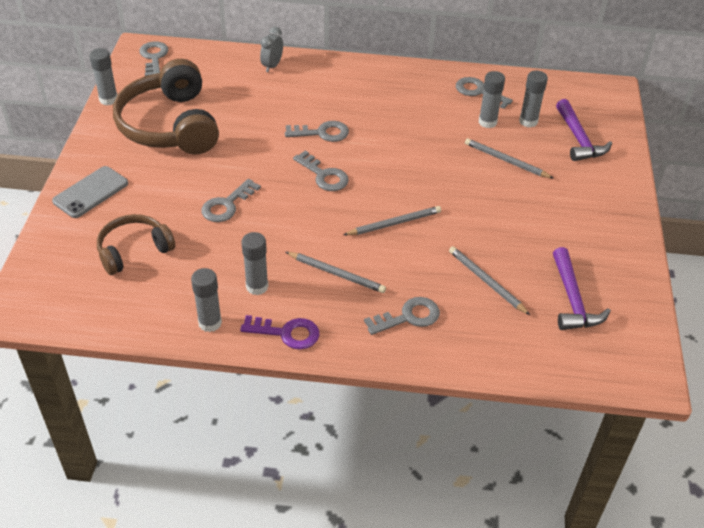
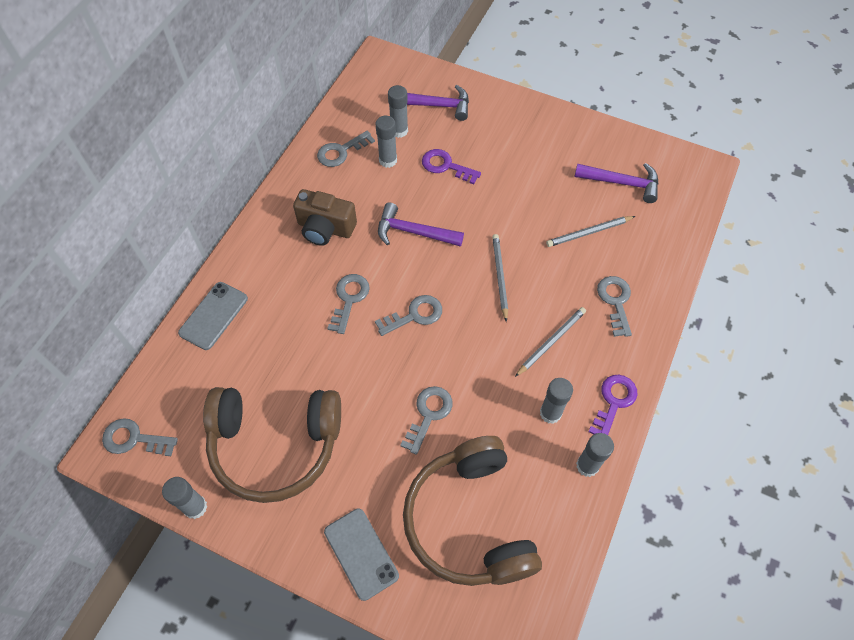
camera: 70 degrees left, 15 degrees up
brown headphones [97,214,175,275] -> brown headphones [403,436,542,586], size x1.75
grey key [201,179,261,222] -> grey key turned 120 degrees counterclockwise [400,386,453,455]
grey clock [260,27,283,72] -> grey phone [178,282,248,350]
grey pencil [465,138,554,179] -> purple key [422,149,481,184]
none -> brown camera [293,189,357,246]
none -> purple hammer [378,203,464,247]

